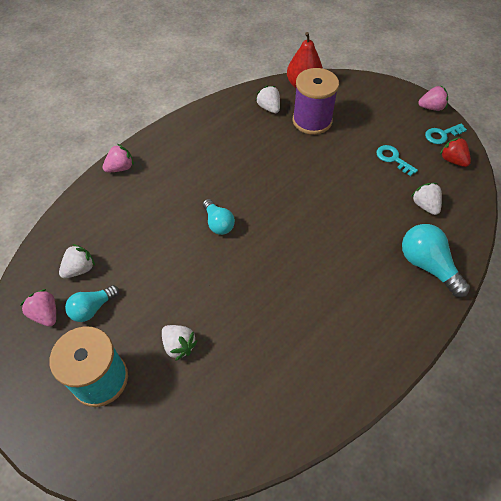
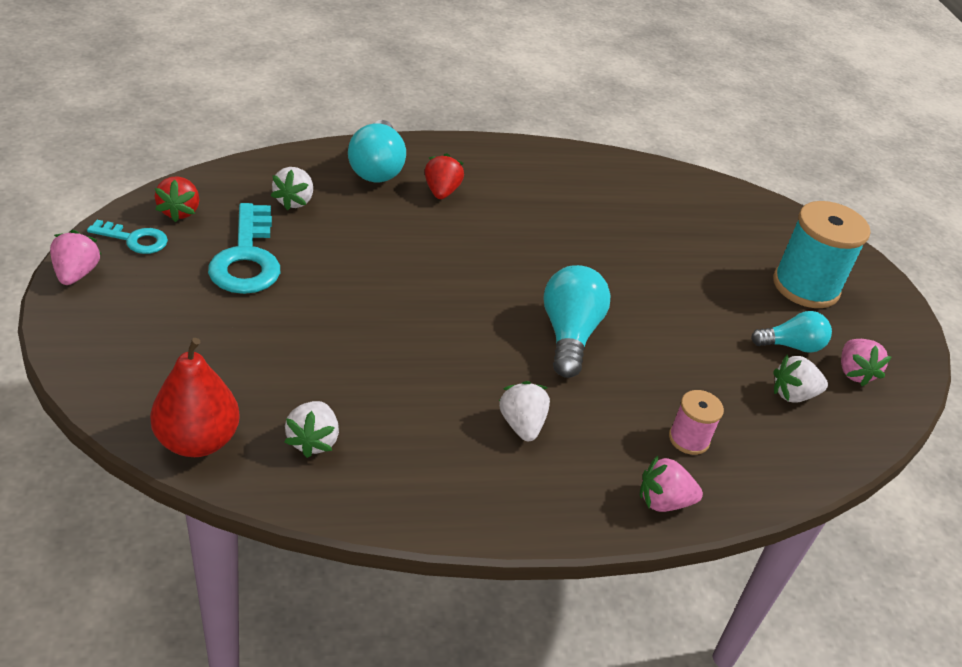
camera: 150 degrees left, 15 degrees down
white strawberry [162,325,198,361] -> white strawberry moved to [499,381,550,441]
turquoise light bulb [203,199,235,235] -> turquoise light bulb [544,265,611,378], size x1.55
purple spool [292,68,339,135] -> none
turquoise key [376,145,418,176] -> turquoise key [208,203,280,294], size x1.76
pink strawberry [418,85,448,111] -> pink strawberry turned 60 degrees clockwise [50,230,102,285]
none -> red strawberry [425,153,464,199]
none -> pink spool [669,390,724,455]

